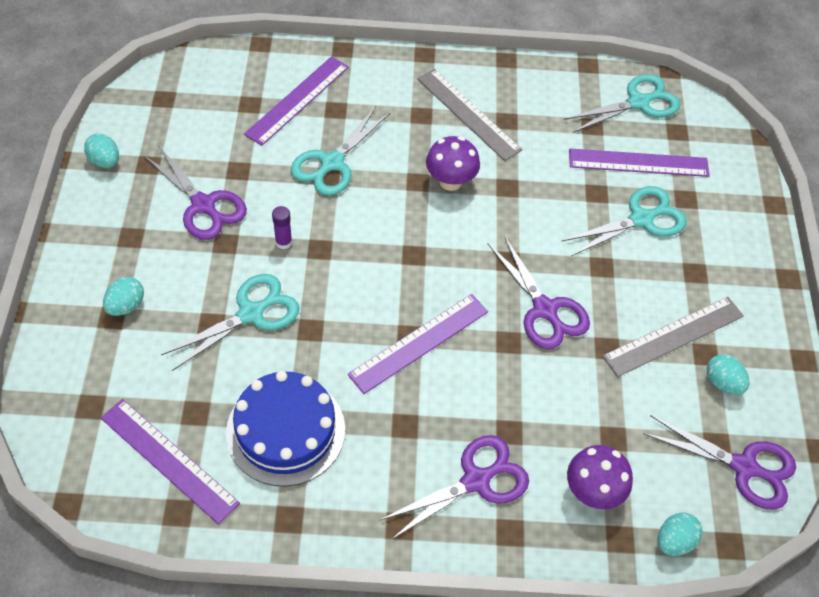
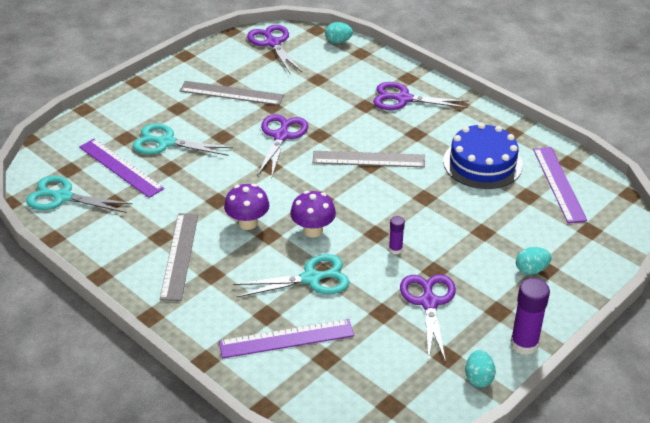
camera: 135 degrees left, 15 degrees down
turquoise scissors [161,274,300,371] -> none
purple ruler [348,294,488,394] -> grey ruler [313,151,425,167]
purple mushroom [567,445,633,509] -> purple mushroom moved to [290,191,336,237]
turquoise egg [707,354,749,395] -> none
none -> purple glue stick [511,278,550,355]

